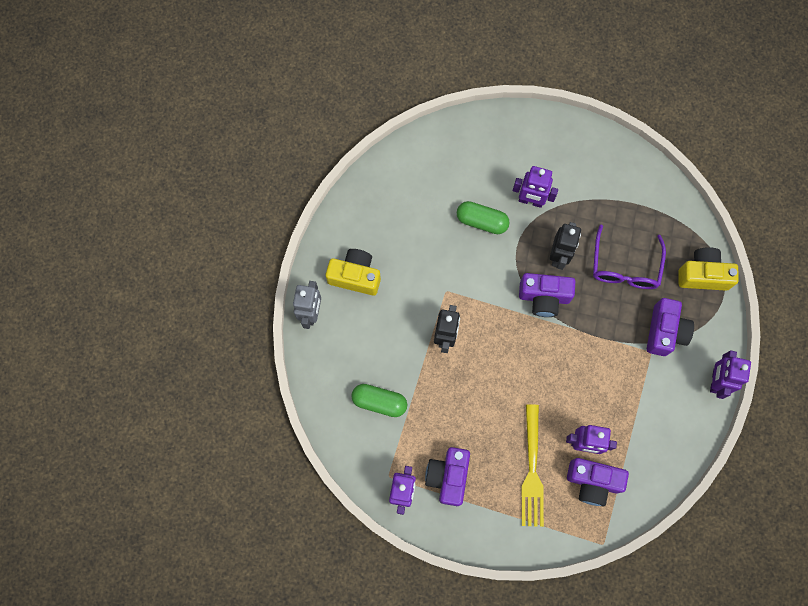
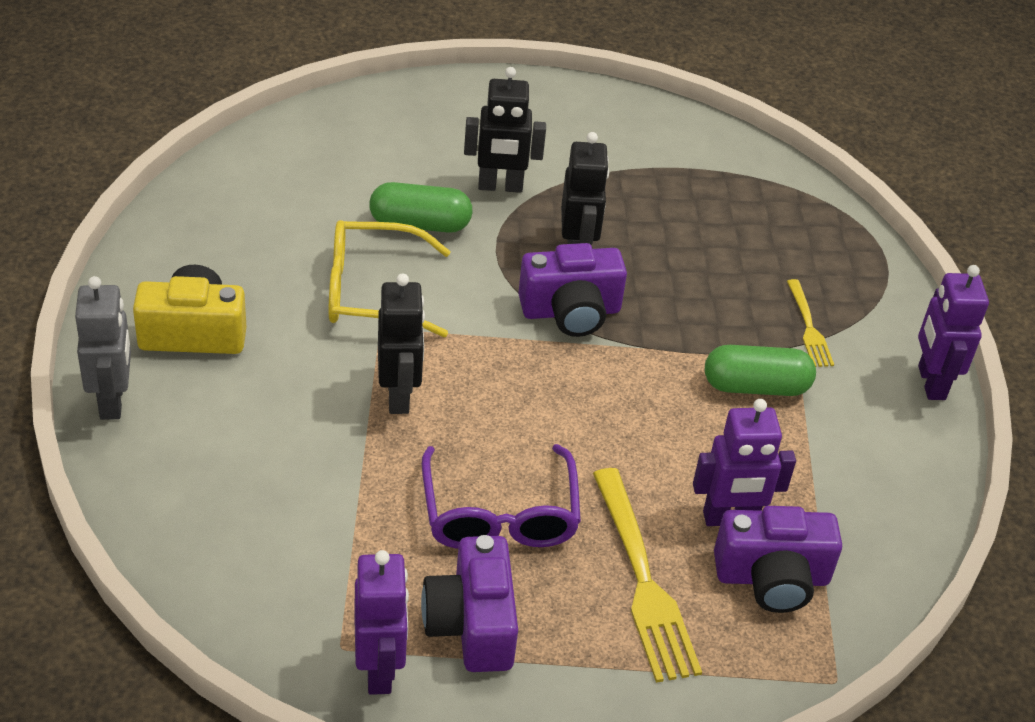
camera: 20 degrees left, 30 degrees down
green capsule [351,384,407,417] -> green capsule moved to [705,345,816,396]
purple robot [513,166,558,208] -> black robot [464,67,546,193]
purple glasses [593,225,666,289] -> purple glasses moved to [422,444,581,549]
purple camera [647,298,694,356] -> yellow fork [787,279,834,367]
yellow camera [679,247,739,291] -> none
none -> yellow glasses [329,220,451,337]

